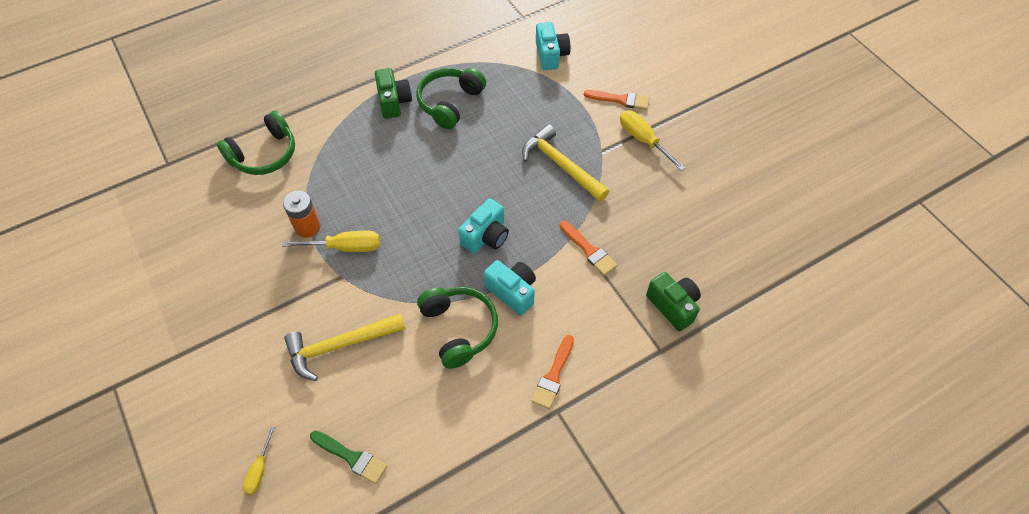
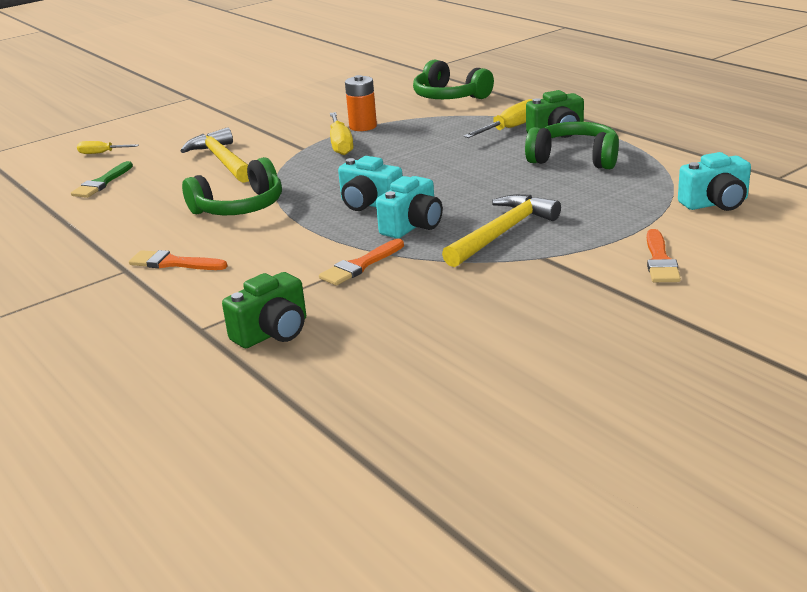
camera: 85 degrees right, 30 degrees down
turquoise camera [484,260,536,315] -> turquoise camera moved to [376,176,443,238]
yellow screwdriver [620,110,685,171] -> yellow screwdriver moved to [463,99,533,138]

